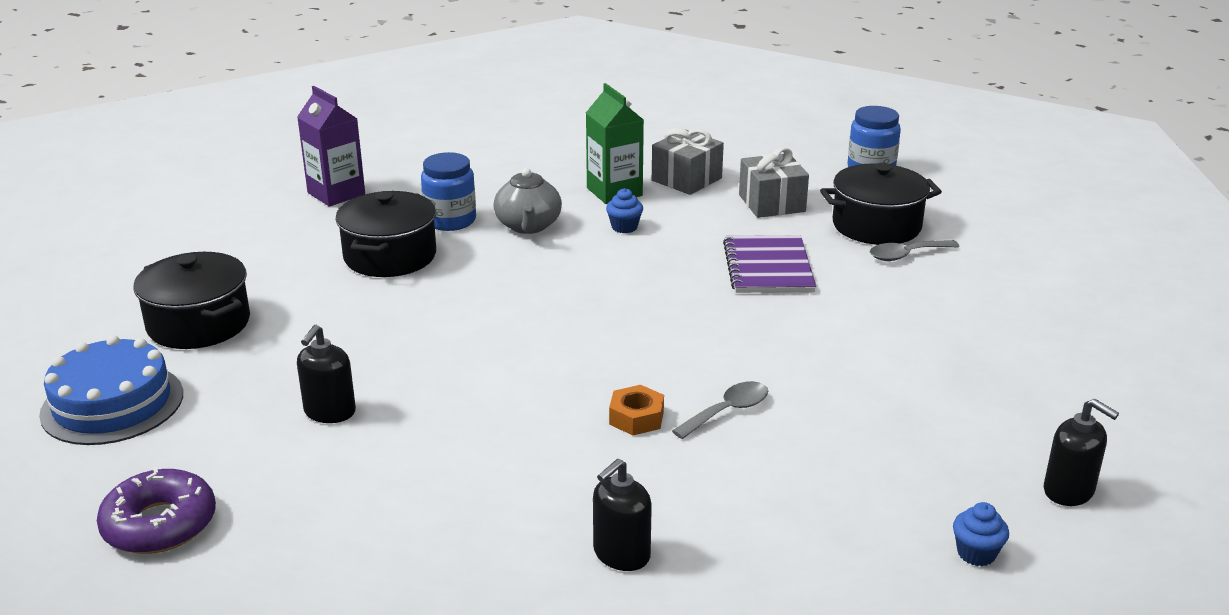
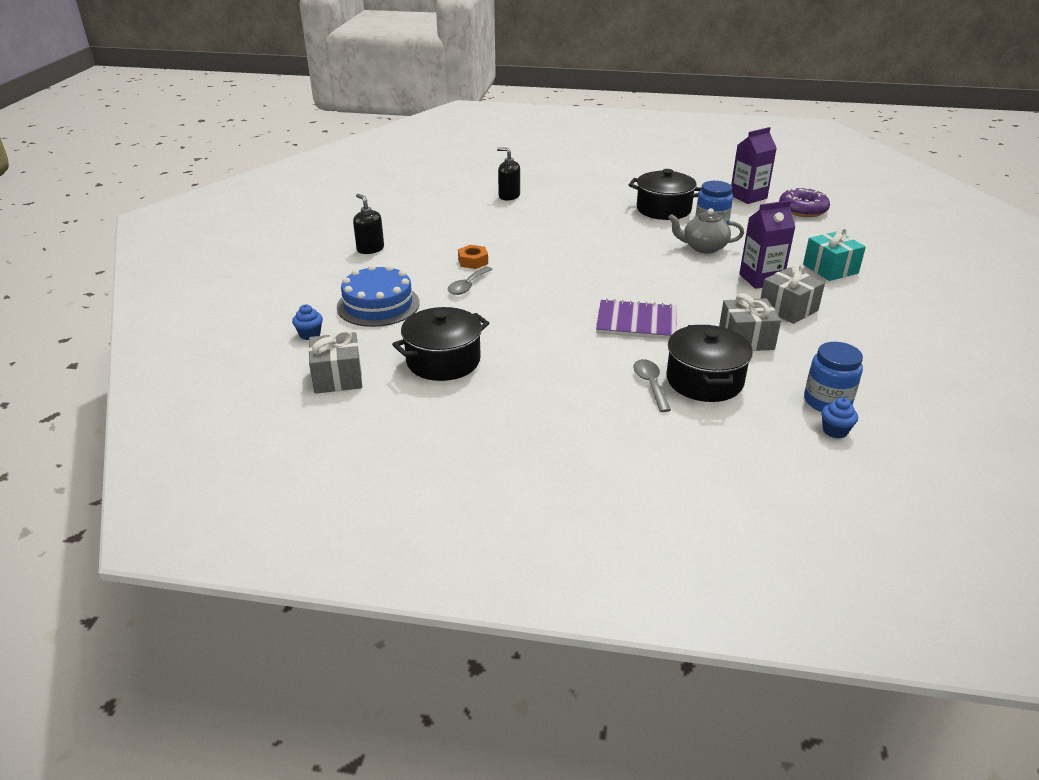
camera: 100 degrees right, 5 degrees up
blue cake [39,335,183,445] -> blue cake moved to [337,265,420,327]
purple donut [97,467,216,554] -> purple donut moved to [779,188,830,217]
black pot [134,252,250,349] -> black pot moved to [392,307,489,381]
green carton [586,83,644,204] -> purple carton [739,200,795,289]
blue cupcake [606,188,643,233] -> blue cupcake moved to [821,397,858,439]
grey spoon [672,381,768,439] -> grey spoon turned 60 degrees clockwise [448,266,493,295]
black soap dispenser [1044,399,1119,506] -> grey gift [308,330,362,394]
none -> turquoise gift [803,228,866,281]

